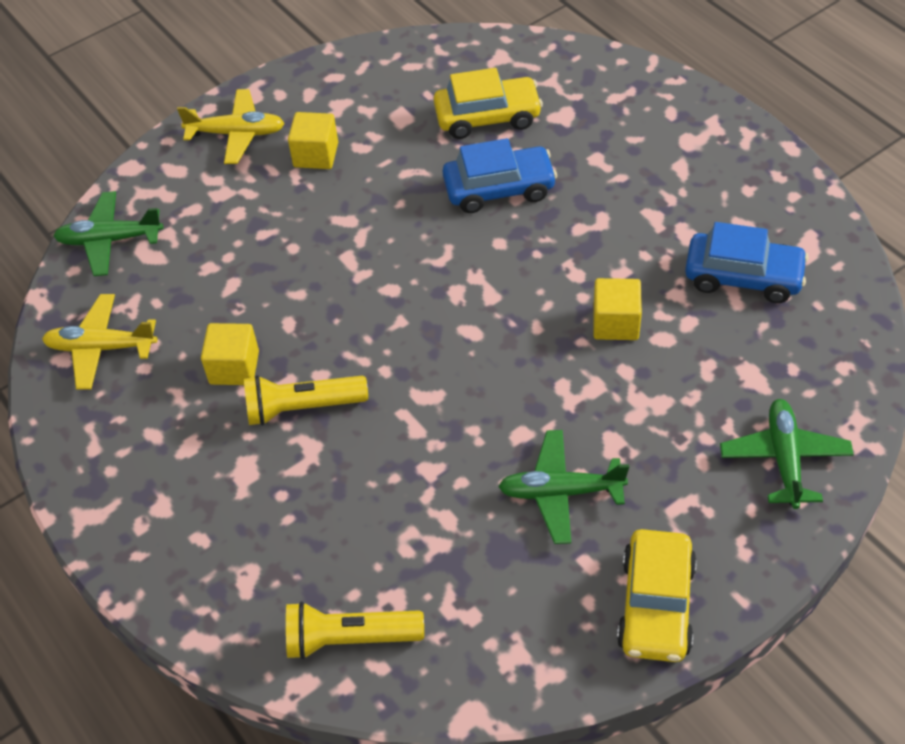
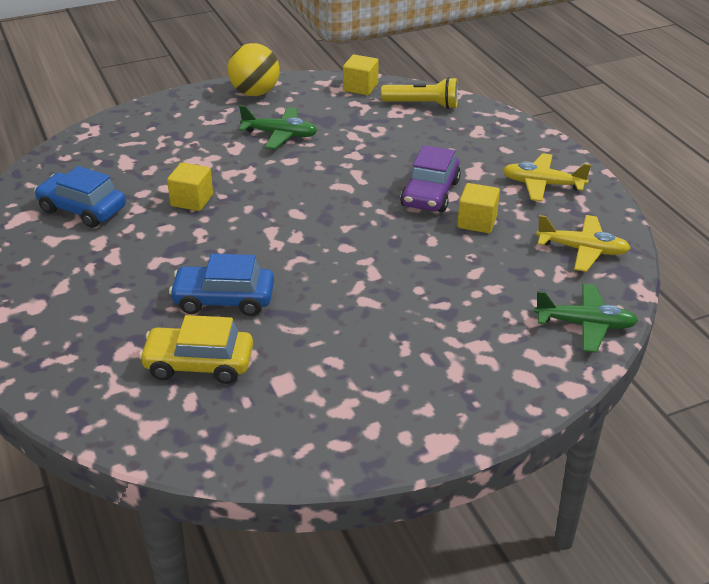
camera: 170 degrees left, 15 degrees down
yellow plane [177,89,285,164] -> yellow plane moved to [503,153,591,202]
yellow flashlight [244,375,368,426] -> purple car [400,145,461,213]
yellow cube [288,112,338,169] -> yellow cube moved to [343,55,379,95]
yellow car [617,529,697,662] -> yellow ball [228,43,280,96]
green plane [720,399,854,509] -> none

